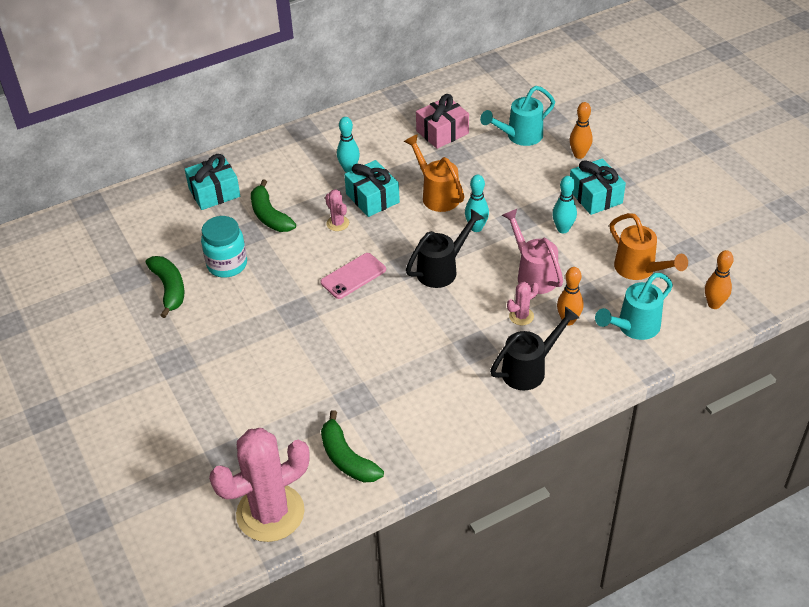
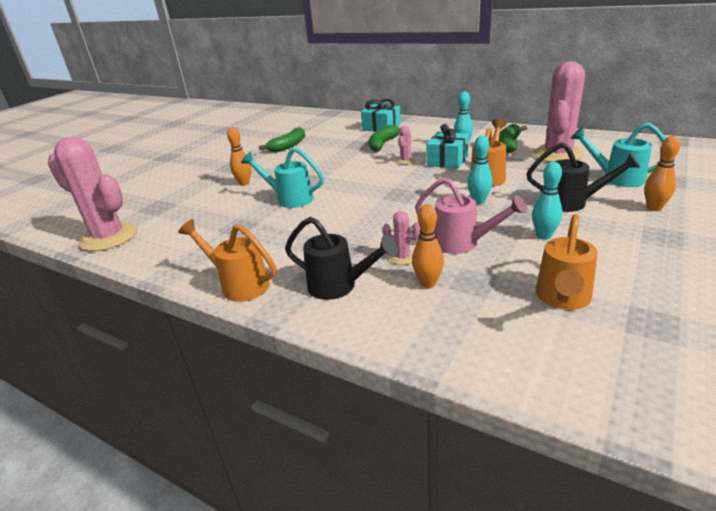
camera: 60 degrees right, 15 degrees down
turquoise jar [201,216,247,278] -> none
pink phone [320,253,386,299] -> none
green banana [321,410,384,483] -> green banana moved to [499,124,527,153]
black watering can [406,209,484,288] -> black watering can moved to [527,143,640,212]
pink gift [416,94,469,149] -> pink cactus [533,61,585,162]
pink watering can [502,209,563,294] -> pink watering can turned 90 degrees clockwise [415,177,527,254]
turquoise gift [570,158,626,215] -> none
turquoise watering can [595,273,673,340] -> turquoise watering can moved to [241,147,324,208]
orange bowling pin [705,250,734,309] -> orange bowling pin moved to [227,127,251,186]
none -> orange watering can [178,219,276,302]

